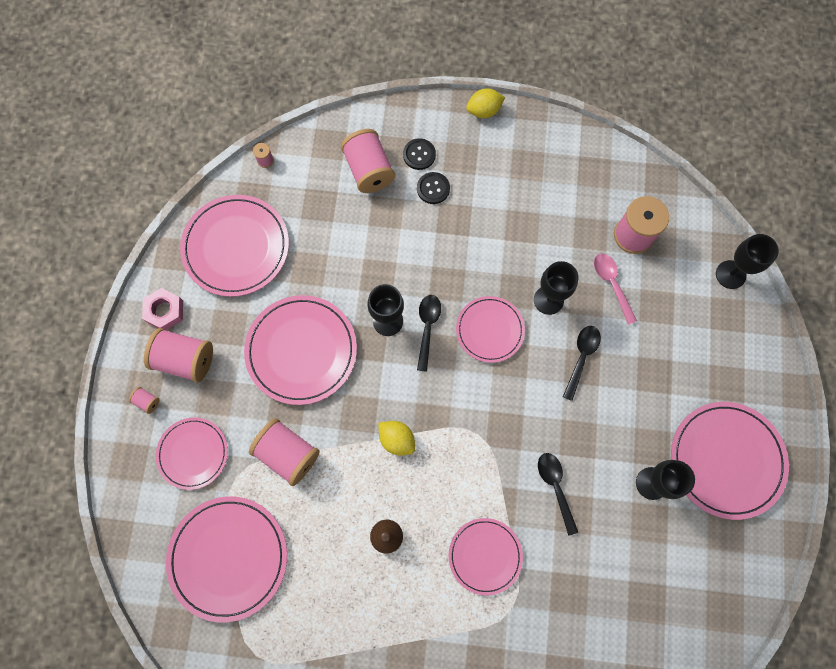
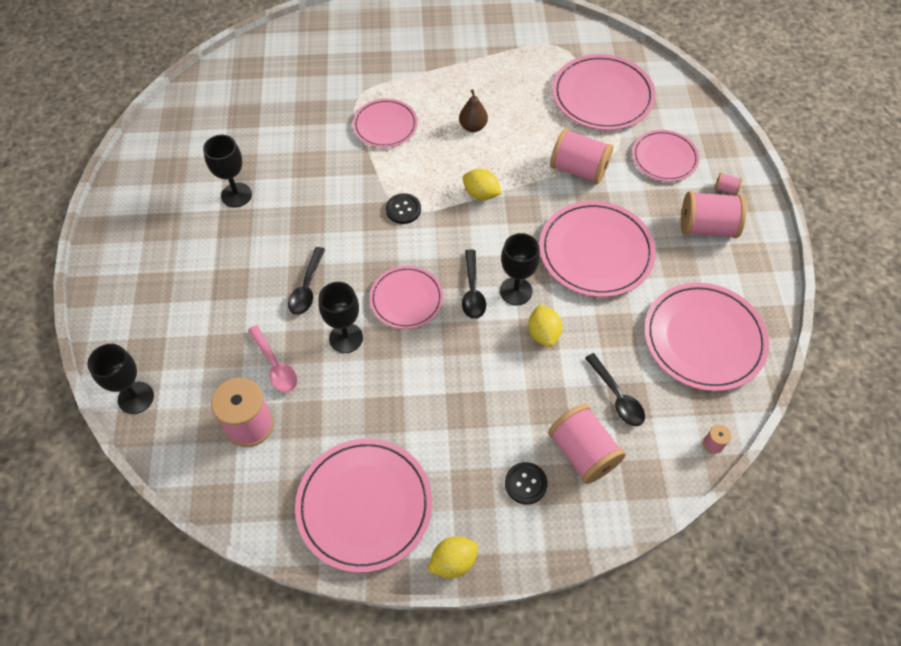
camera: 170 degrees right, 15 degrees down
pink nut [142,288,183,330] -> none
black button [417,172,450,204] -> black button moved to [386,193,421,224]
black spoon [538,453,578,536] -> black spoon moved to [585,353,645,426]
pink plate [671,402,789,520] -> pink plate moved to [295,438,432,573]
none -> yellow lemon [528,305,562,347]

